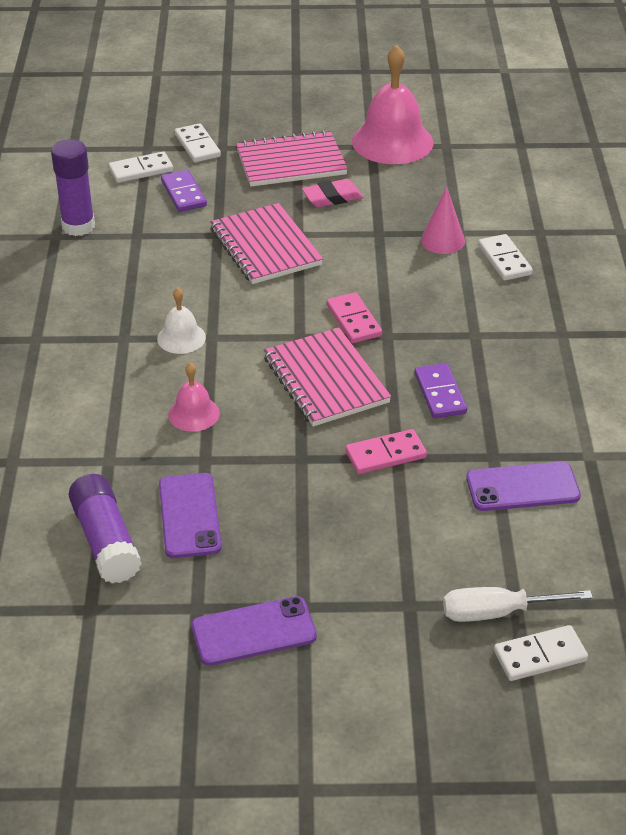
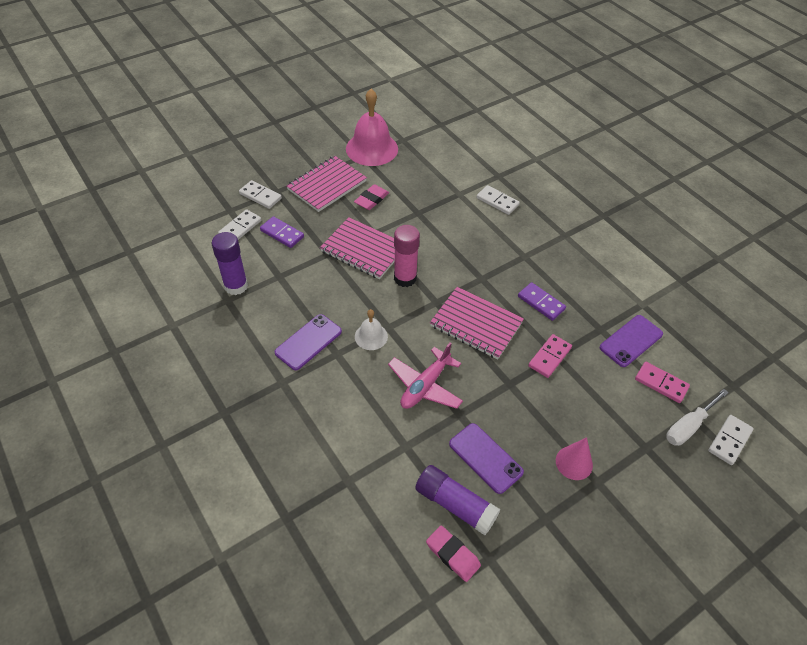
camera: 35 degrees left, 10 degrees up
pink bell [168,363,220,432] -> pink plane [388,342,463,409]
purple phone [192,596,317,666] -> purple phone moved to [274,314,342,370]
pink domino [327,292,382,343] -> pink domino moved to [635,362,690,403]
pink cone [421,187,465,254] -> pink cone moved to [556,437,593,480]
none -> pink glue stick [394,225,420,287]
none -> pink eraser [426,526,481,582]

